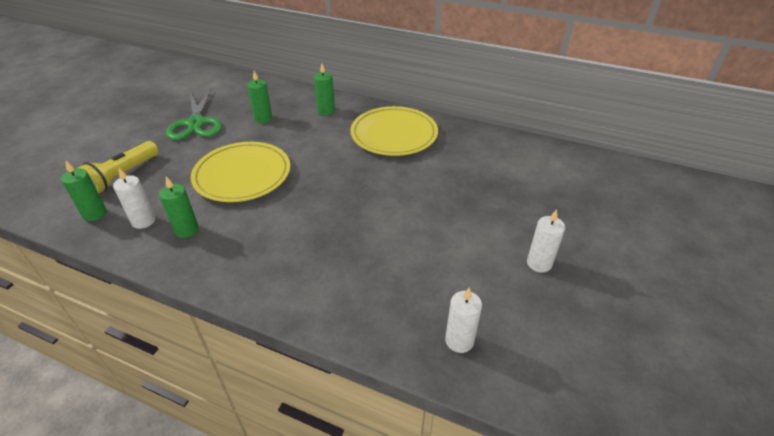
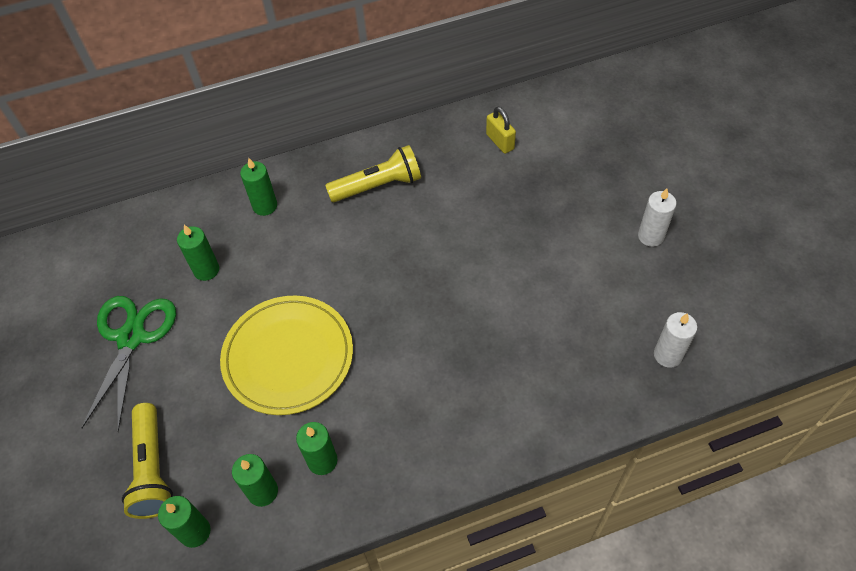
camera: 40 degrees left, 15 degrees up
white candle [113,168,156,229] -> green candle [232,454,278,507]
green scissors [166,89,222,140] -> green scissors turned 120 degrees counterclockwise [81,296,176,432]
yellow plate [350,106,438,156] -> yellow flashlight [325,145,421,202]
none -> yellow padlock [486,106,516,154]

